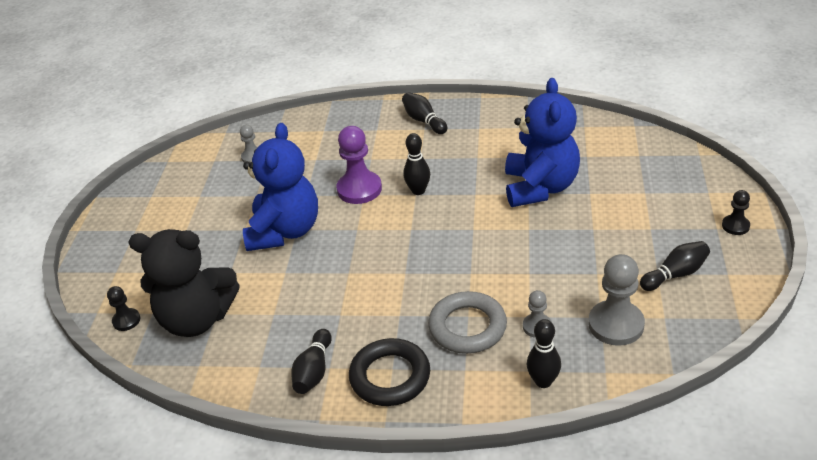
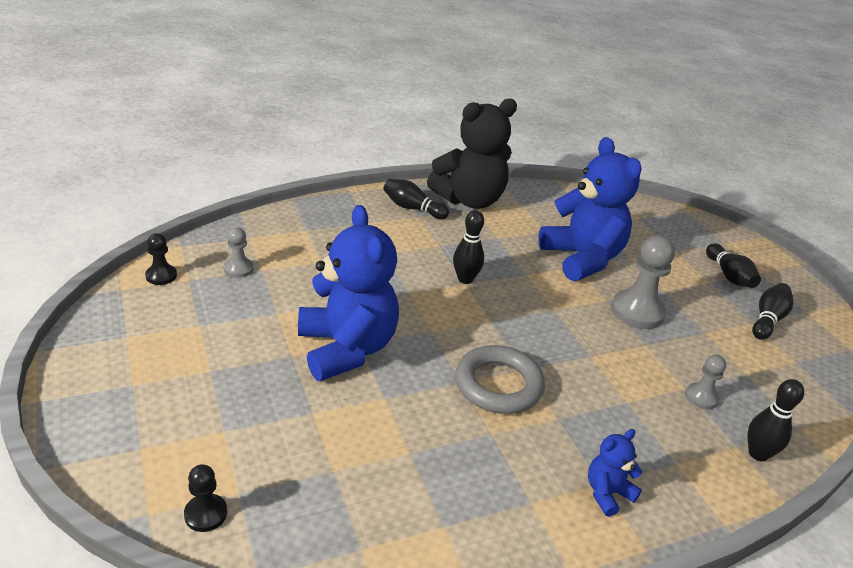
camera: 35 degrees left, 5 degrees down
black teddy bear [128,229,240,337] -> black teddy bear moved to [427,98,517,209]
black bowling pin [291,329,332,394] -> black bowling pin moved to [706,243,761,288]
purple pawn [336,126,382,204] -> none
black ring [349,338,430,406] -> blue teddy bear [588,429,642,517]
grey ring [428,291,507,354] -> grey ring moved to [455,345,545,414]
grey pawn [588,254,645,346] -> grey pawn moved to [611,235,675,329]
black pawn [722,190,750,235] -> black pawn moved to [145,233,177,285]

